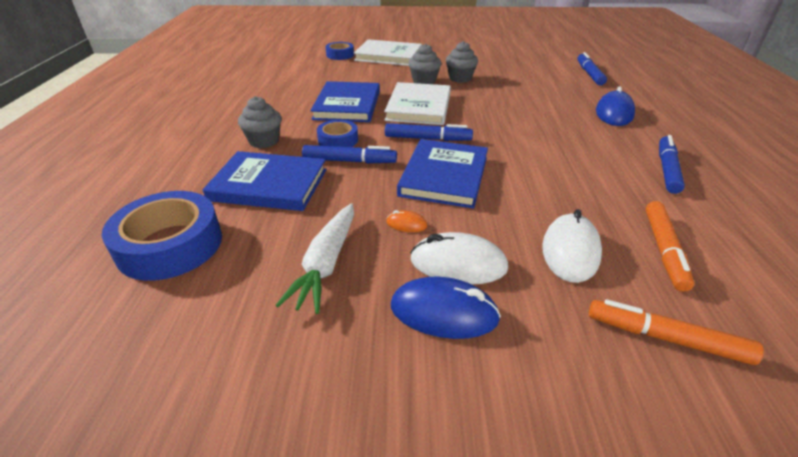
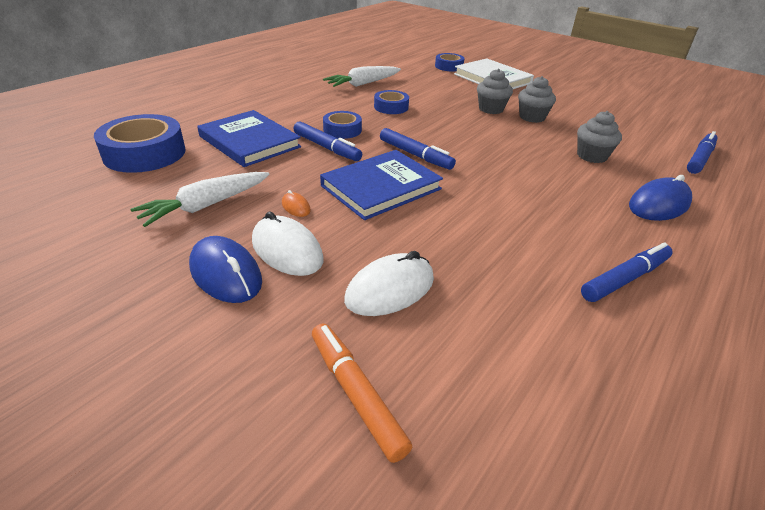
camera: 35 degrees right, 0 degrees up
grey cupcake [238,96,282,148] -> grey cupcake moved to [577,111,622,163]
blue book [310,81,380,122] -> blue tape [374,90,409,114]
white book [384,82,451,125] -> none
orange marker [646,201,694,291] -> none
none -> white carrot [323,66,401,87]

